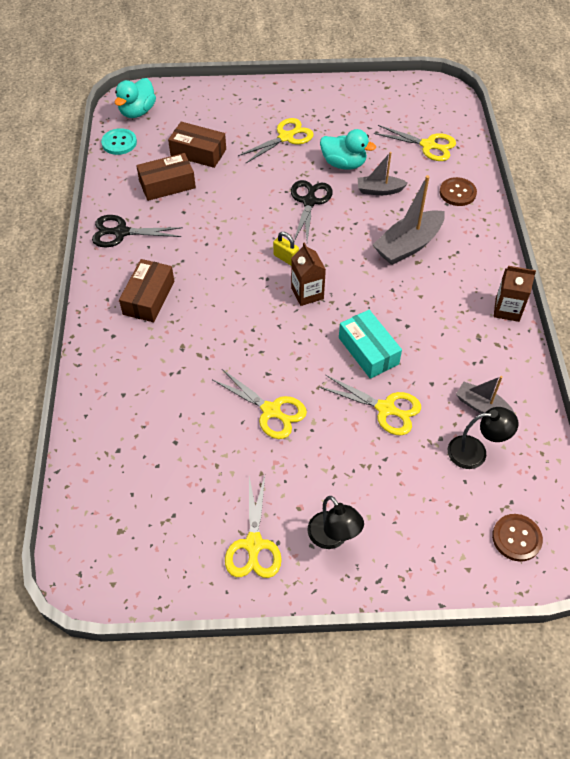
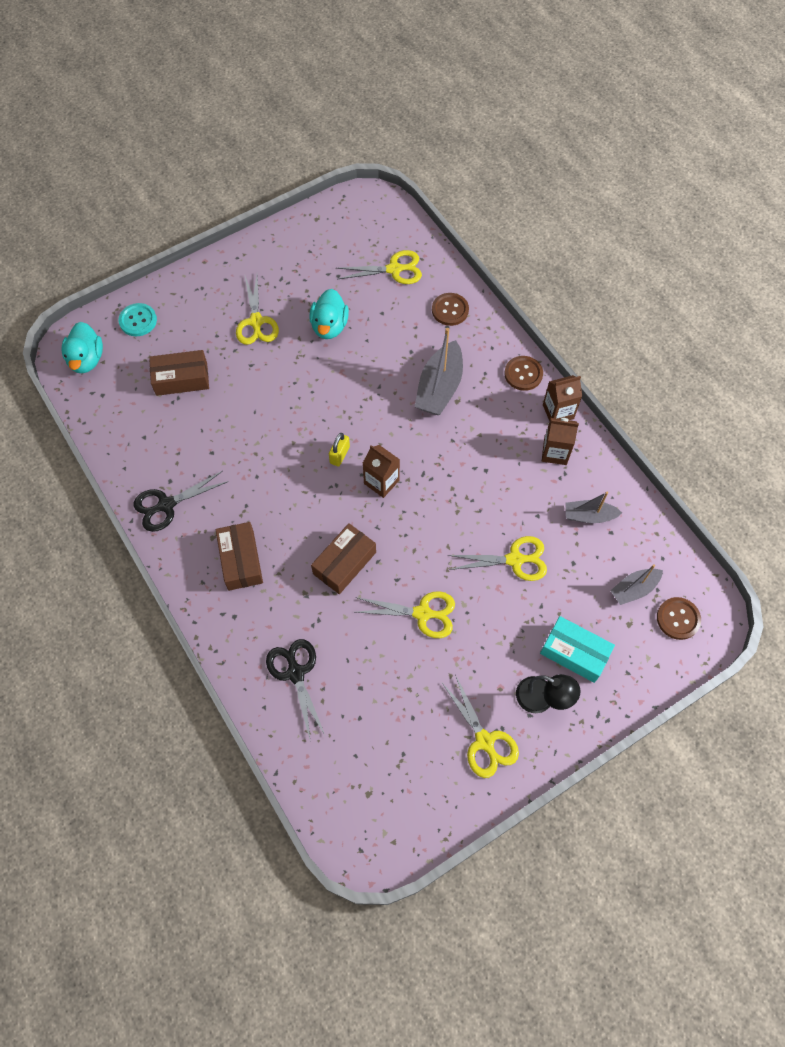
camera: 30 degrees left, 10 degrees up
turquoise button [101,128,137,155] -> turquoise button moved to [118,303,157,336]
brown box [136,153,196,201] -> brown box moved to [311,523,376,594]
yellow scissors [238,118,314,163] -> yellow scissors turned 150 degrees clockwise [236,275,279,345]
yellow padlock [273,232,299,265] -> yellow padlock turned 75 degrees counterclockwise [329,433,350,467]
black scissors [291,180,333,242] -> black scissors moved to [266,639,326,739]
turquoise duck [320,129,376,170] -> turquoise duck turned 105 degrees clockwise [309,289,349,339]
turquoise box [339,310,402,379] -> turquoise box moved to [540,616,615,683]
grey boat [358,152,408,195] -> grey boat moved to [610,564,663,605]
black lamp [448,407,519,469] -> none
none -> brown button [504,356,543,391]
none -> brown carton [542,418,579,465]

